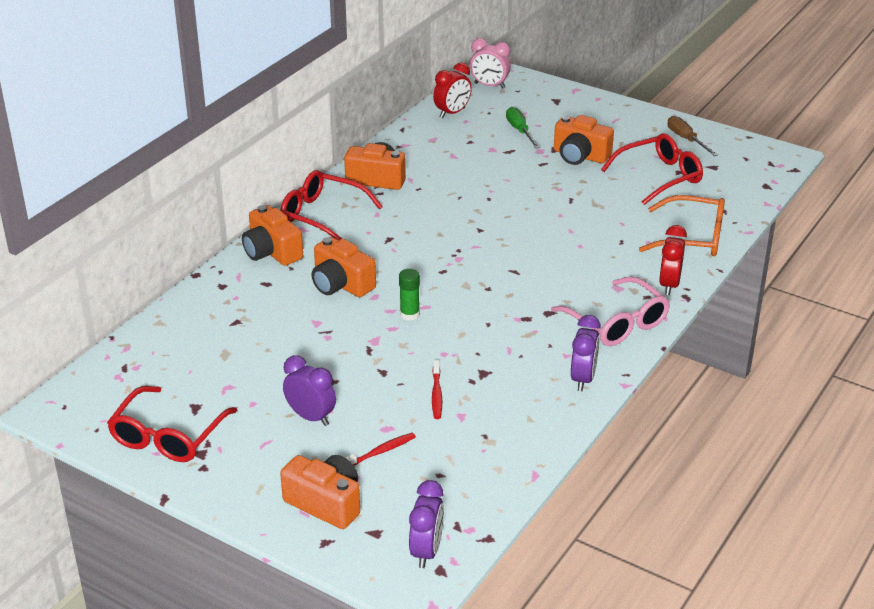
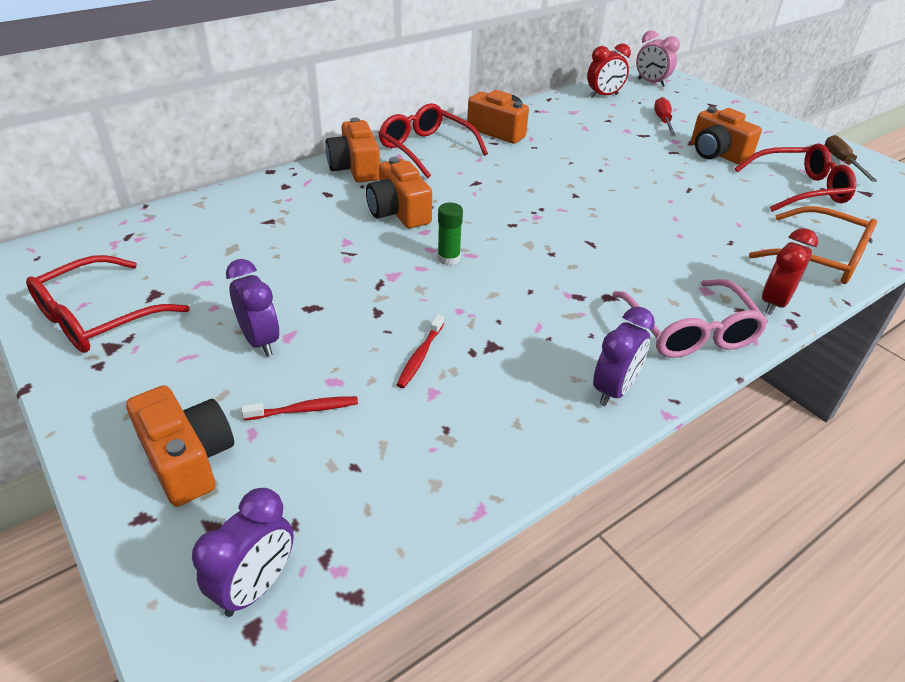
camera: 20 degrees right, 5 degrees up
green screwdriver [506,107,540,149] -> red screwdriver [654,97,676,136]

